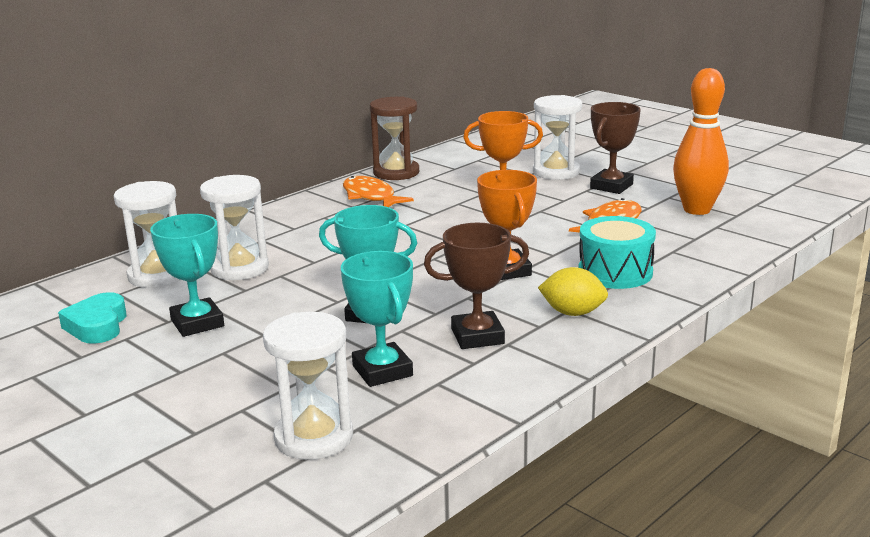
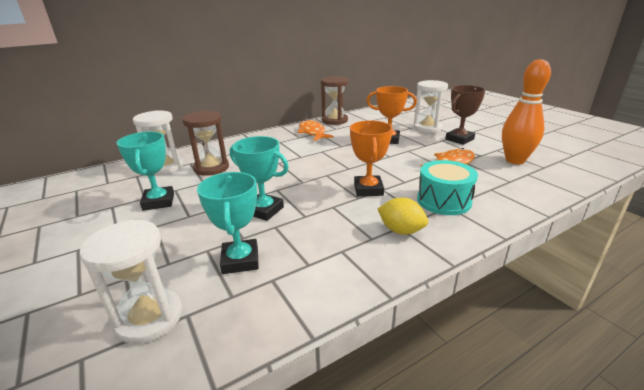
camera: 15 degrees right, 5 degrees up
turquoise heart [58,292,127,344] -> none
white hourglass [200,175,269,280] -> brown hourglass [182,111,229,176]
brown trophy [424,223,529,349] -> none

